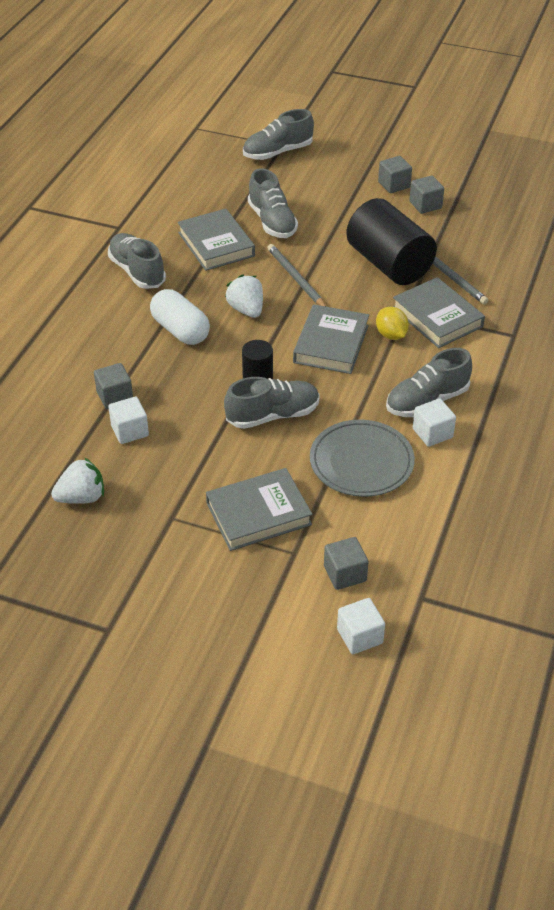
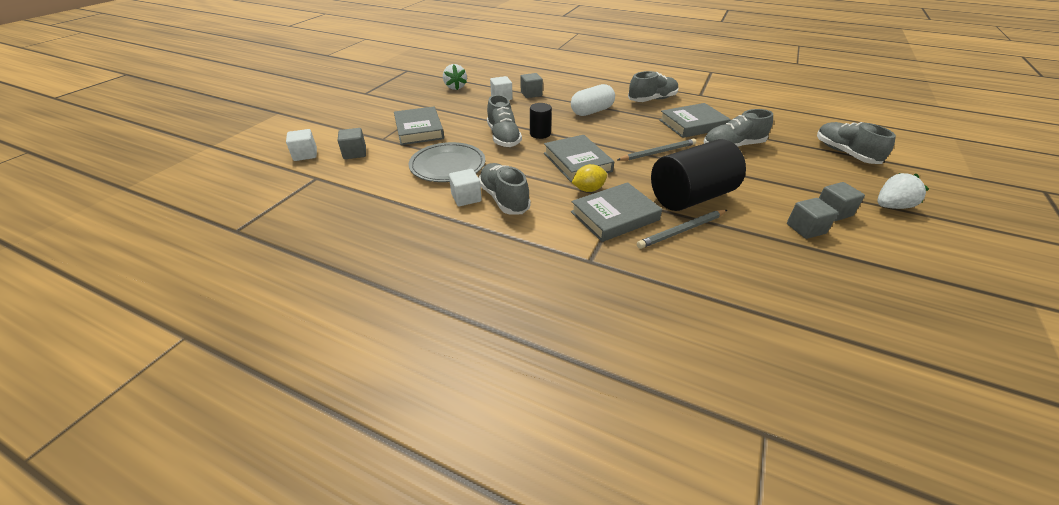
camera: 95 degrees right, 5 degrees down
white strawberry [225,274,263,318] -> white strawberry moved to [877,173,929,209]
grey book [293,304,369,374] -> grey book turned 45 degrees clockwise [544,135,614,182]

